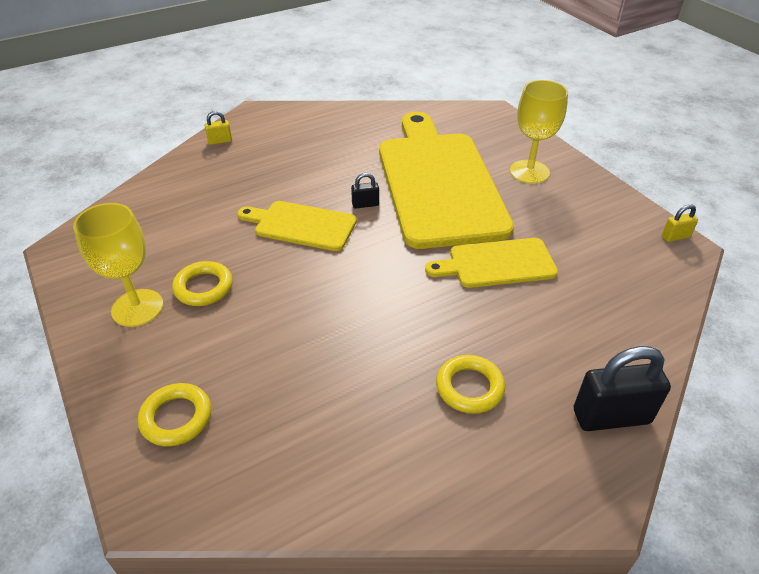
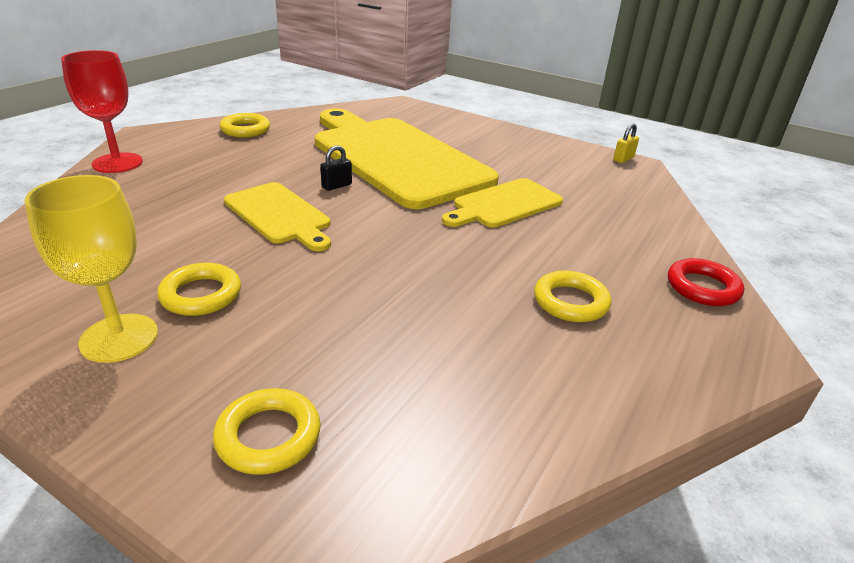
camera: 30 degrees left, 10 degrees down
yellow padlock [204,111,232,145] -> red goblet [61,50,143,173]
yellow cutting board [237,201,357,251] -> yellow cutting board turned 120 degrees counterclockwise [224,182,331,251]
yellow goblet [510,80,568,184] -> none
black padlock [574,346,671,431] -> red ring [668,258,744,306]
none -> yellow ring [220,113,270,137]

